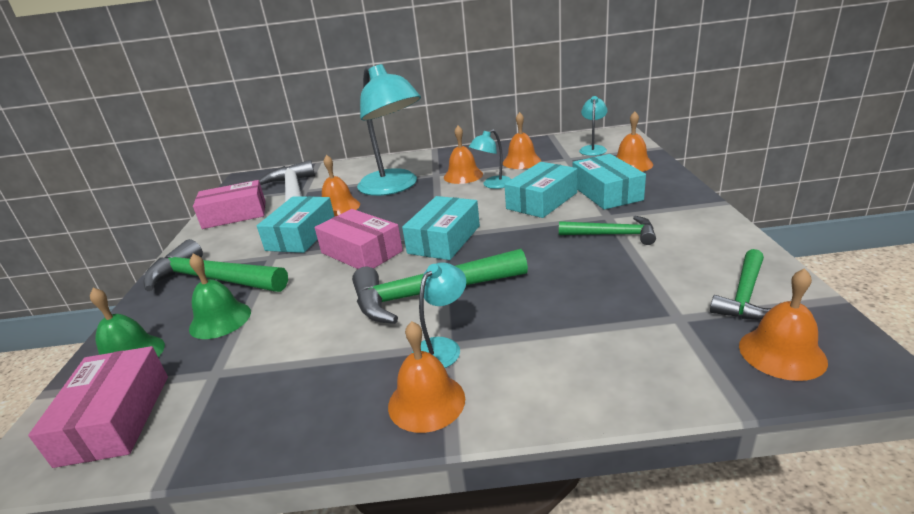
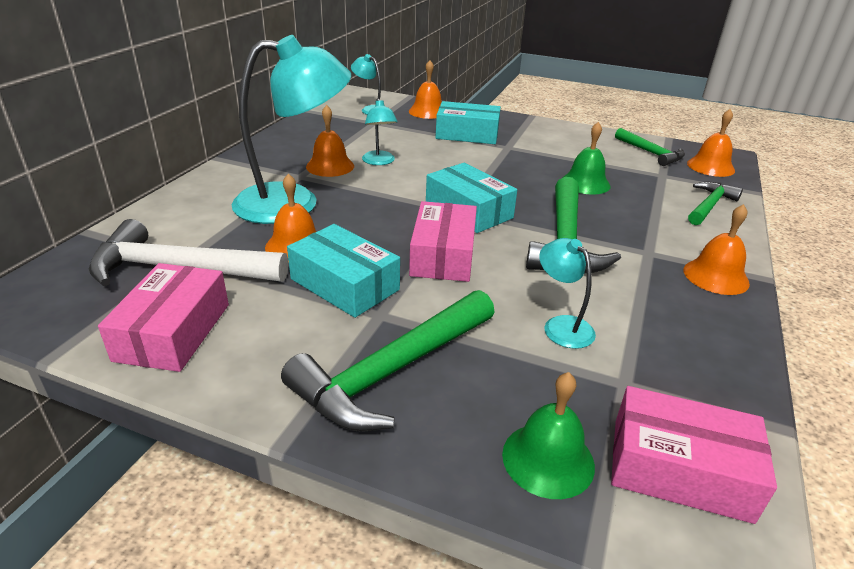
camera: 70 degrees left, 5 degrees up
green bell [189,254,251,339] -> green bell moved to [563,122,611,195]
pink box [315,209,403,269] -> pink box turned 60 degrees counterclockwise [409,201,477,282]
turquoise lamp [412,262,466,368] -> turquoise lamp moved to [539,238,596,349]
orange bell [502,112,541,169] -> none
turquoise box [504,162,577,218] -> none
green hammer [559,216,656,245] -> green hammer moved to [688,182,743,225]

